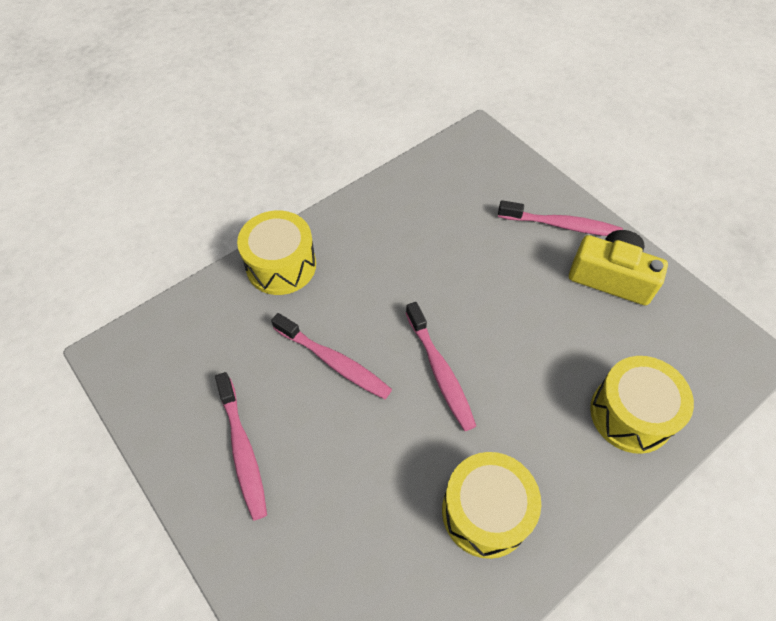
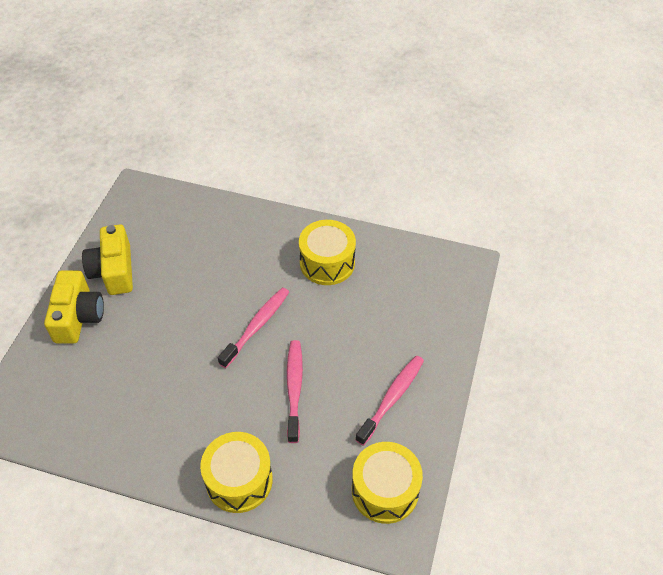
camera: 125 degrees left, 5 degrees down
pink toothbrush [498,200,623,236] -> yellow camera [44,270,104,344]
yellow drum [590,356,694,454] -> yellow drum moved to [352,442,423,524]

